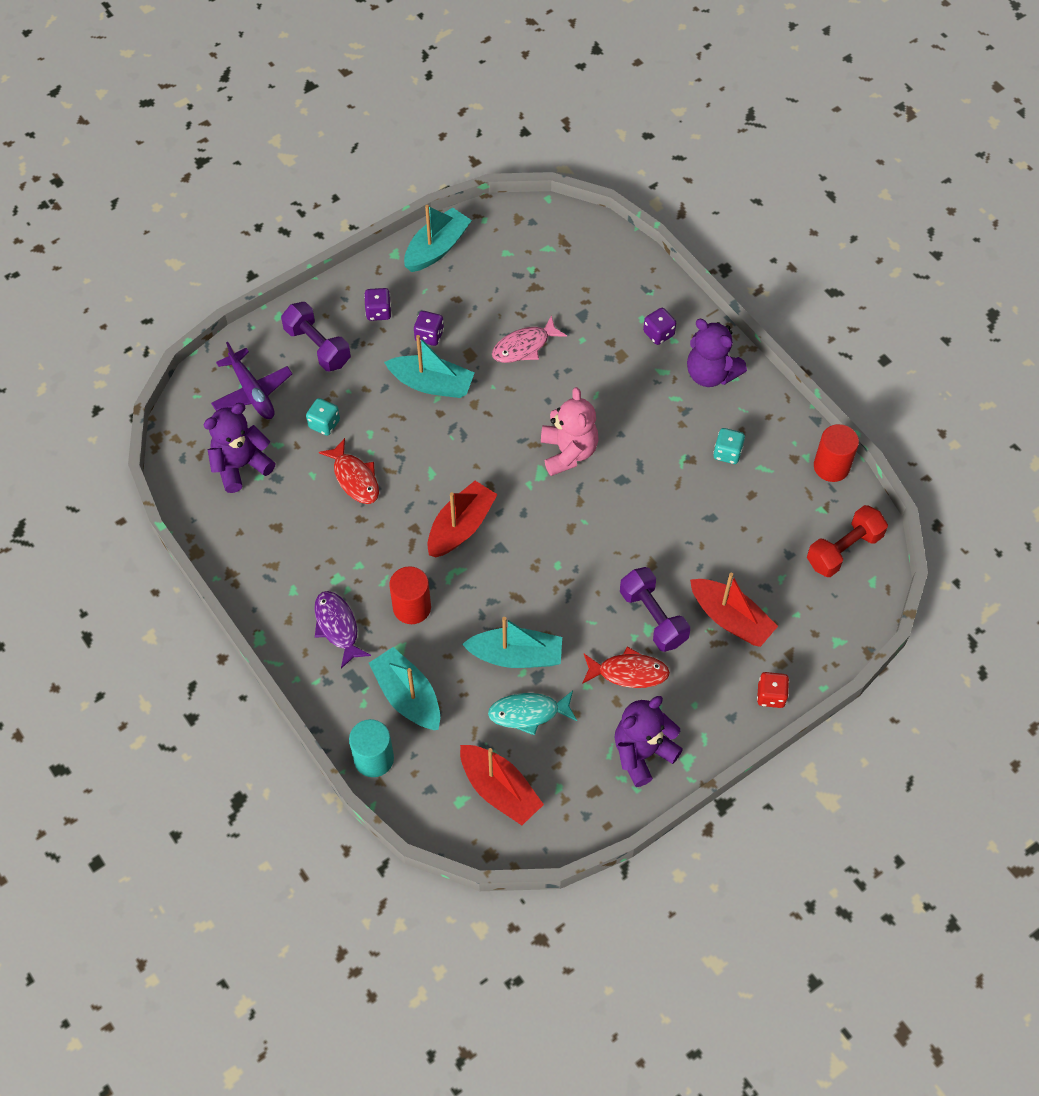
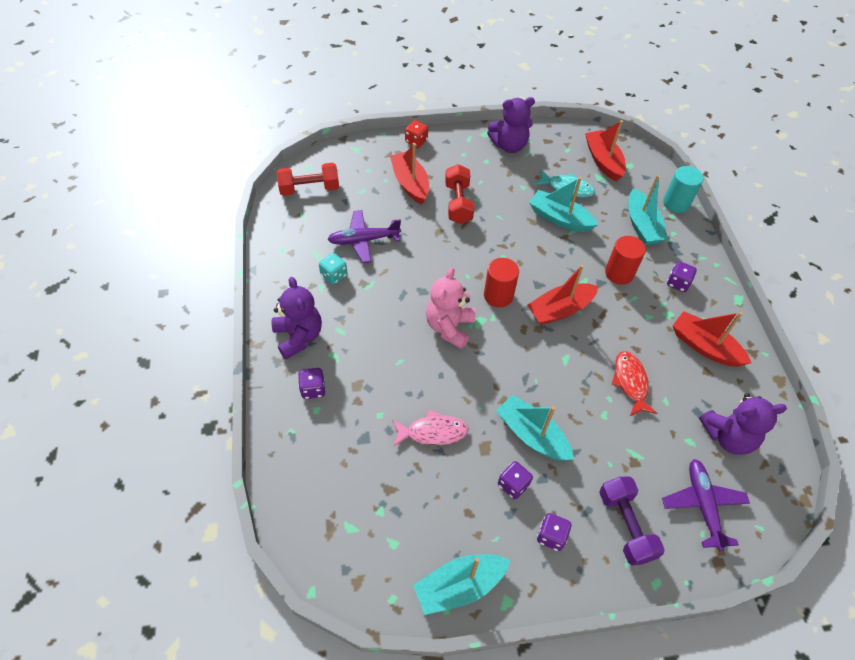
camera: 155 degrees left, 5 degrees down
turquoise dice [306,398,340,436] -> none
purple fish [314,591,371,668] -> purple dice [667,261,697,292]
red fish [582,647,670,688] -> none
purple dumbbell [620,567,690,652] -> red dumbbell [445,164,474,224]
red cylinder [814,424,859,482] -> red cylinder moved to [484,258,519,307]
none -> purple plane [327,210,401,263]
none -> red boat [672,311,752,367]

